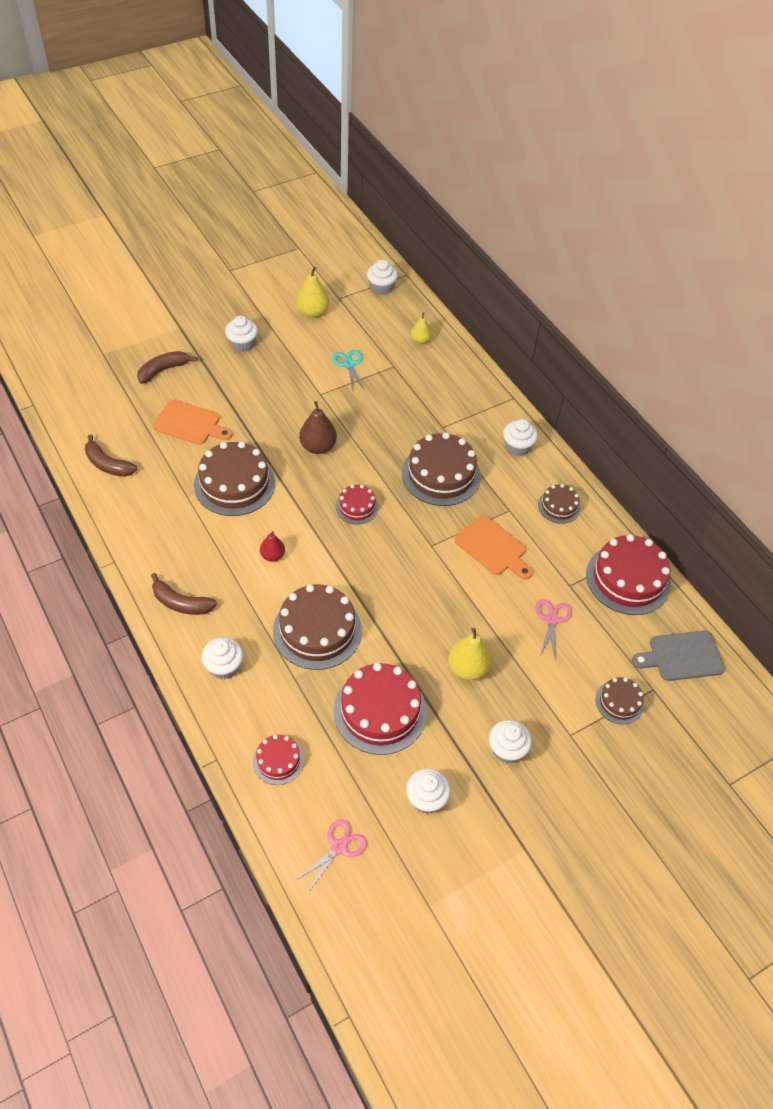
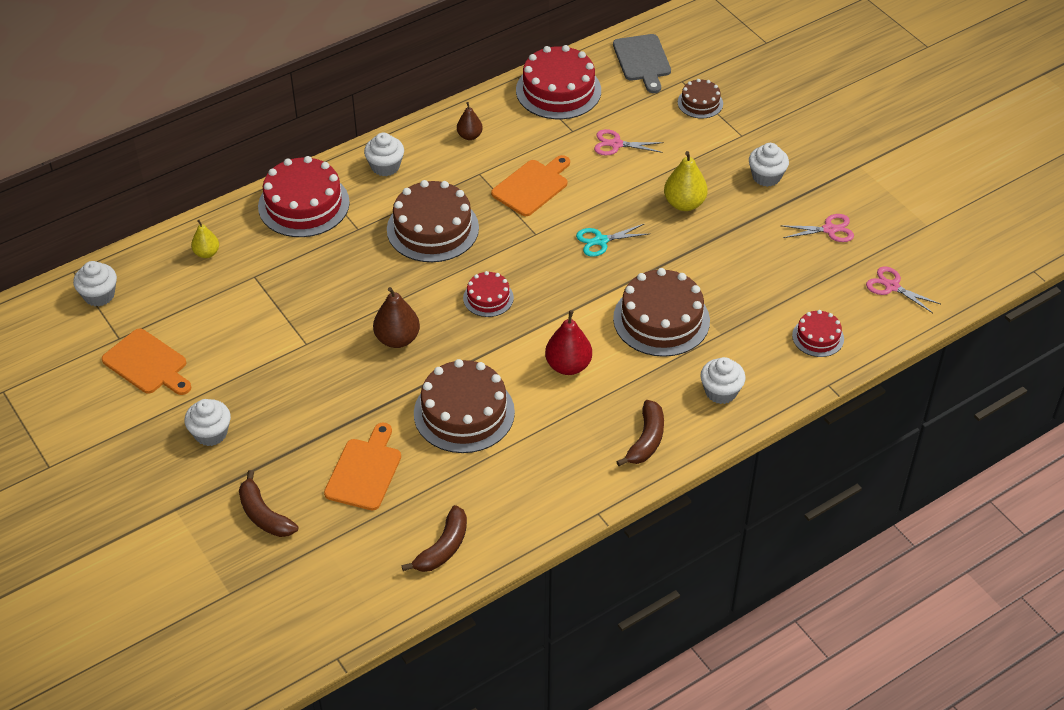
camera: 90 degrees left, 5 degrees down
red pear [260,531,285,562] -> red pear [545,310,592,375], size x1.61
yellow pear [296,267,329,318] -> orange cutting board [102,328,191,395]
turquoise scissors [332,350,365,392] -> turquoise scissors moved to [576,224,648,257]
red cake [333,663,427,755] -> red cake moved to [258,156,350,237]
white cupcake [406,768,451,814] -> pink scissors [780,214,854,242]
brown cake [538,484,581,524] -> brown pear [457,102,483,140]

